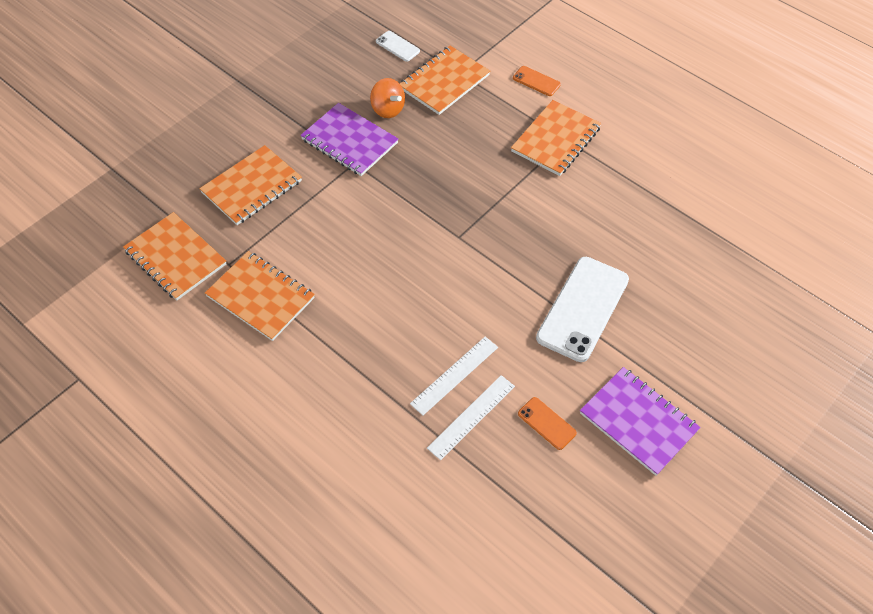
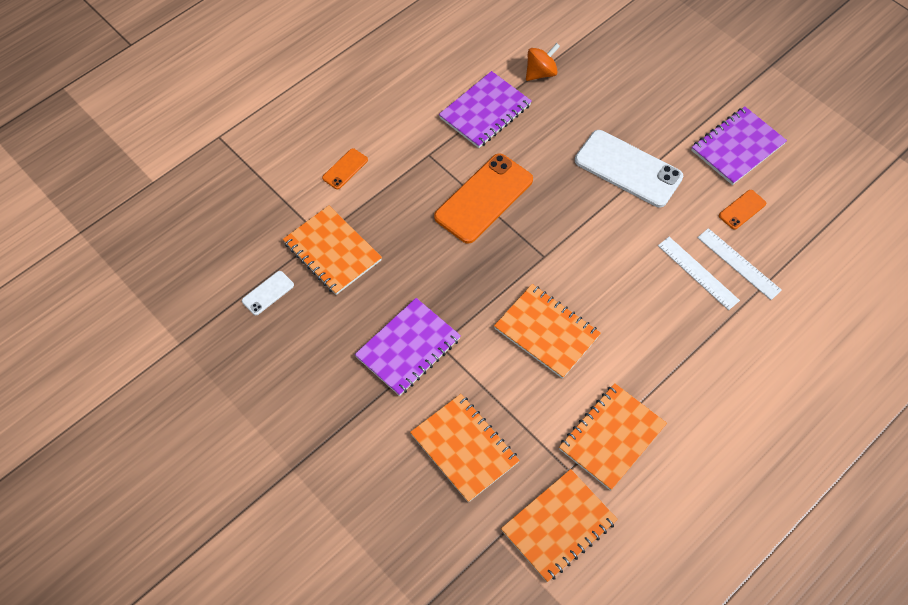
camera: 85 degrees left, 5 degrees up
orange spinning top [370,78,405,118] -> orange spinning top moved to [526,43,560,81]
orange notebook [511,100,601,176] -> orange notebook moved to [494,284,601,379]
none -> orange phone [434,153,533,244]
none -> purple notebook [439,71,532,148]

